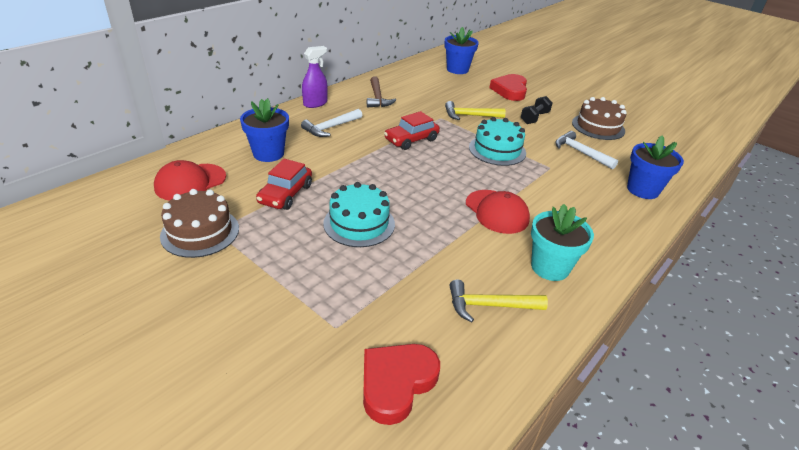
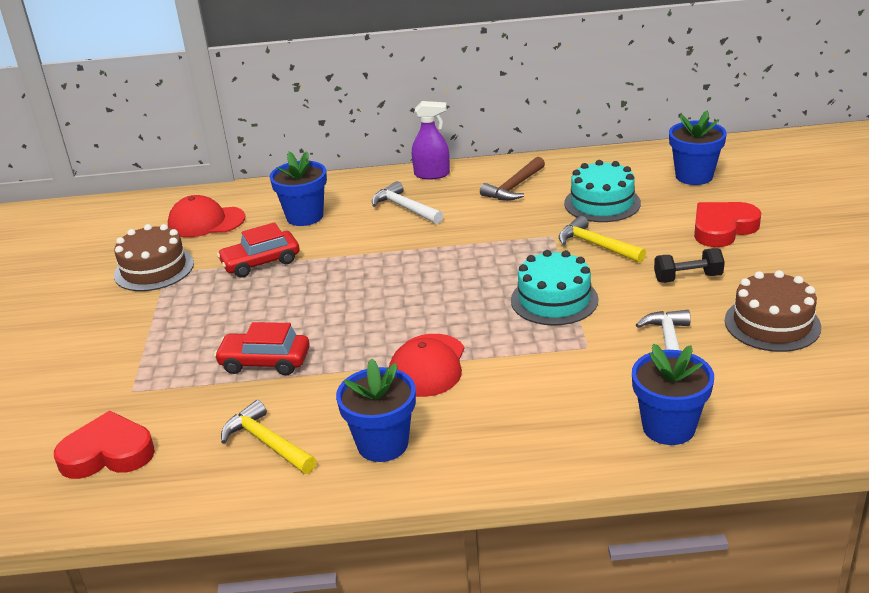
camera: 50 degrees right, 5 degrees down
white hammer [301,109,362,137] -> white hammer turned 45 degrees clockwise [372,181,443,224]
turquoise cake [323,182,395,247] -> turquoise cake moved to [564,160,641,222]
red car [384,111,440,150] -> red car moved to [214,322,310,375]
turquoise flower pot [531,204,594,281] -> blue flower pot [336,358,416,462]

